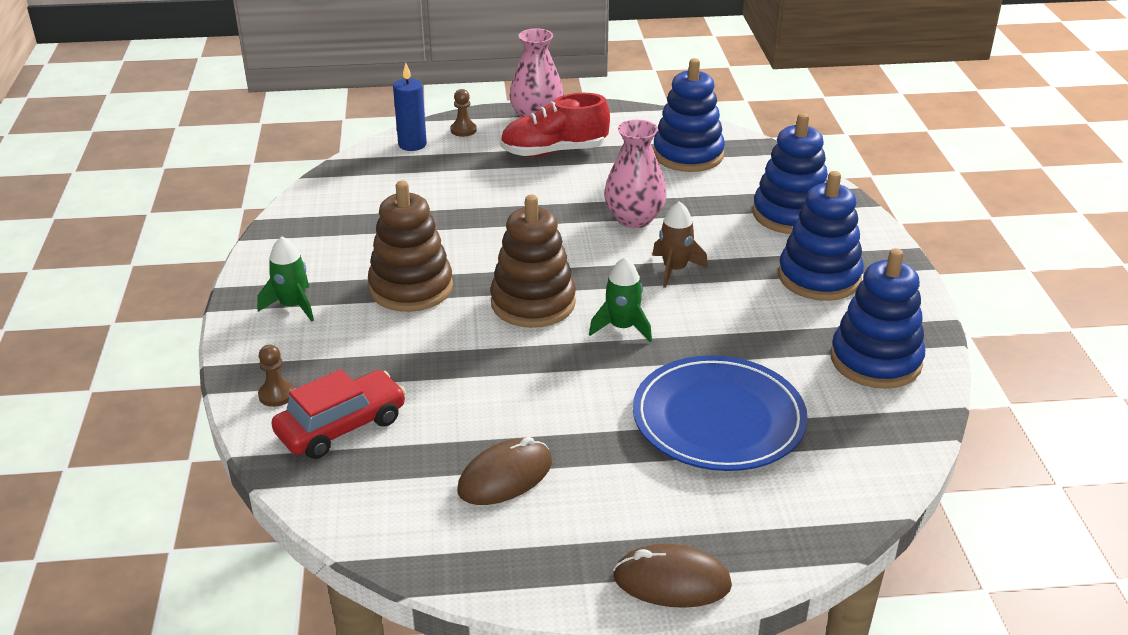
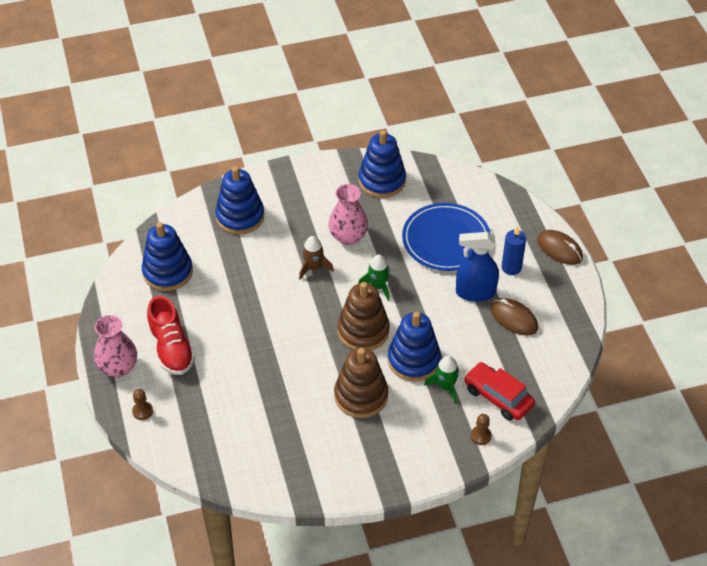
camera: 100 degrees left, 15 degrees up
green rocket [257,236,314,322] -> green rocket moved to [424,356,459,404]
blue candle [393,63,427,151] -> blue candle moved to [502,226,526,275]
pink vase [604,120,667,228] -> pink vase moved to [328,184,368,245]
brown mouse [613,544,732,608] -> brown mouse turned 45 degrees counterclockwise [537,230,583,265]
blue stacking toy [778,171,864,301] -> blue stacking toy moved to [388,311,441,381]
none -> blue spray bottle [456,232,499,302]

